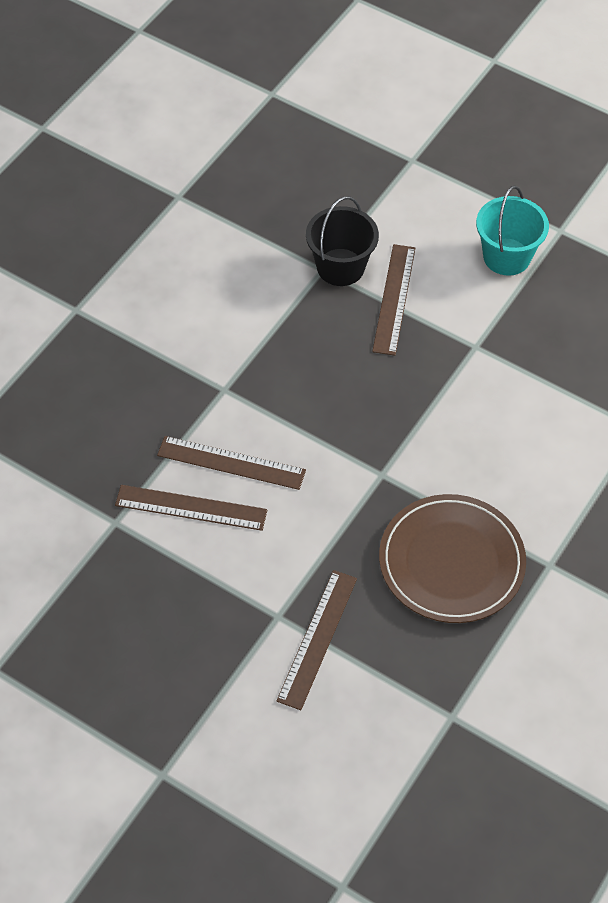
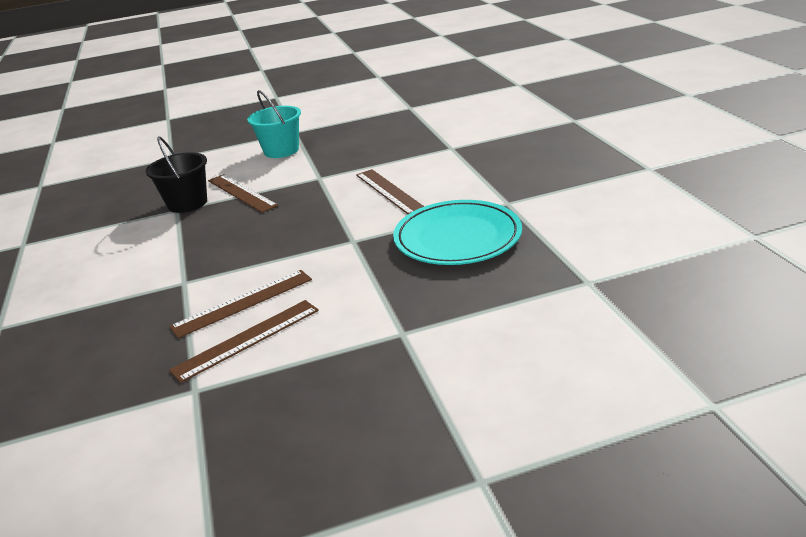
camera: 45 degrees left, 25 degrees down
brown ruler [277,570,357,710] -> brown ruler moved to [356,169,425,214]
brown plate [379,494,526,623] -> turquoise plate [393,200,522,265]

